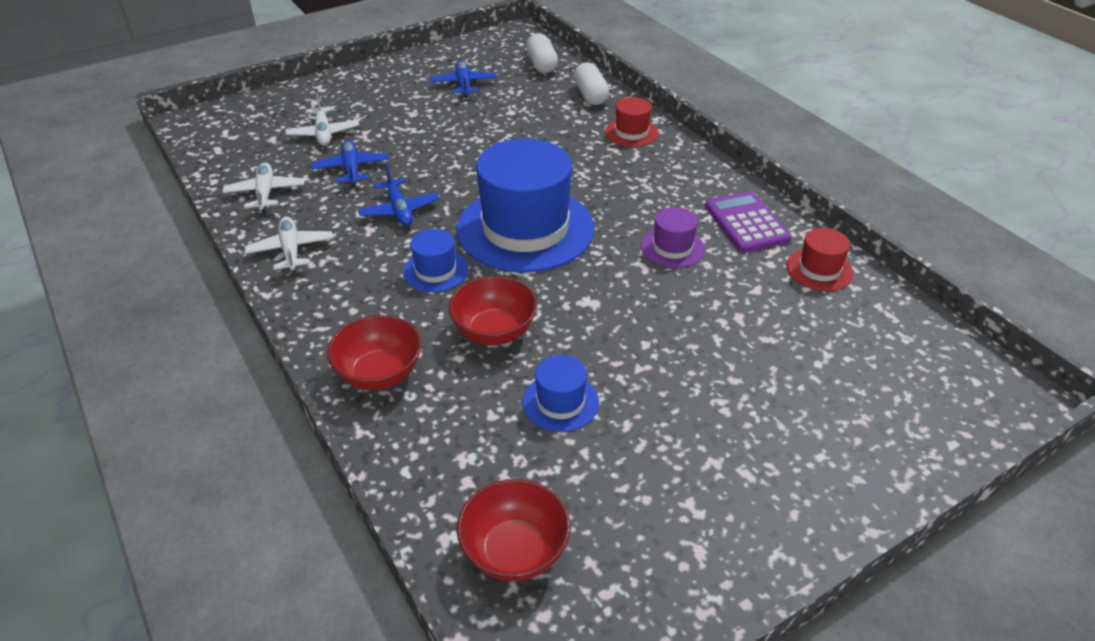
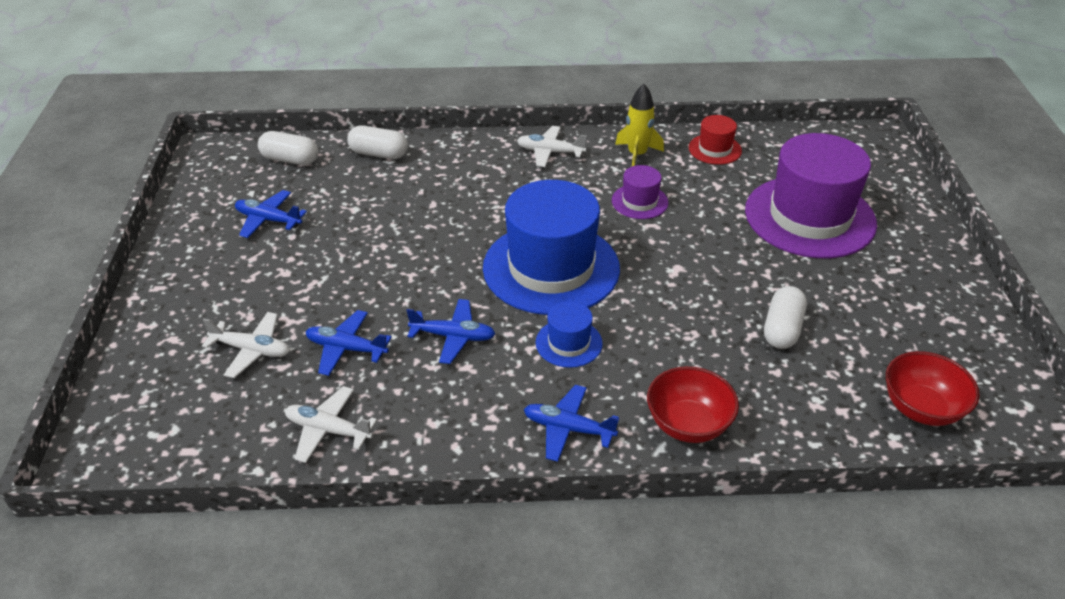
camera: 60 degrees left, 0 degrees up
white plane [245,217,333,272] -> white plane moved to [517,126,587,167]
red bowl [449,276,537,345] -> none
blue hat [522,355,599,432] -> white capsule [764,286,807,349]
red hat [605,97,659,147] -> none
purple calculator [705,191,792,252] -> yellow rocket [615,84,664,166]
none -> blue plane [524,385,619,462]
none -> purple hat [745,133,877,258]

